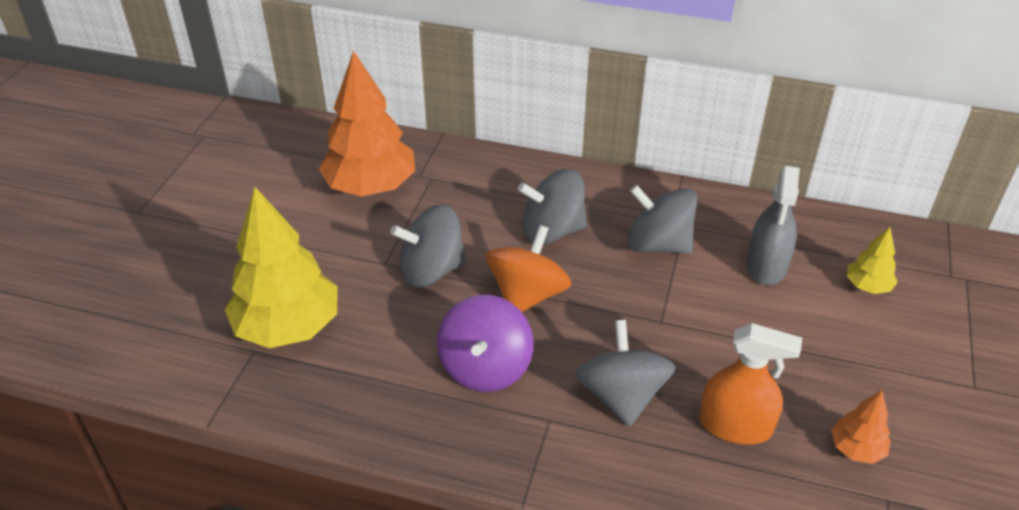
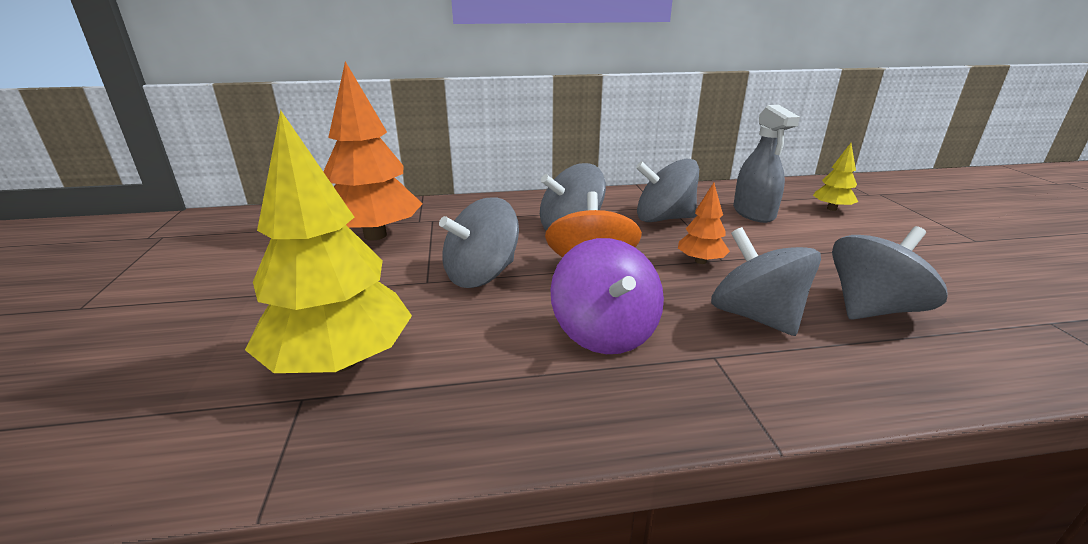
camera: 25 degrees left, 15 degrees down
orange spray bottle [699,323,802,445] -> grey spinning top [832,226,947,320]
orange tree [831,390,891,464] -> orange tree moved to [678,183,730,264]

